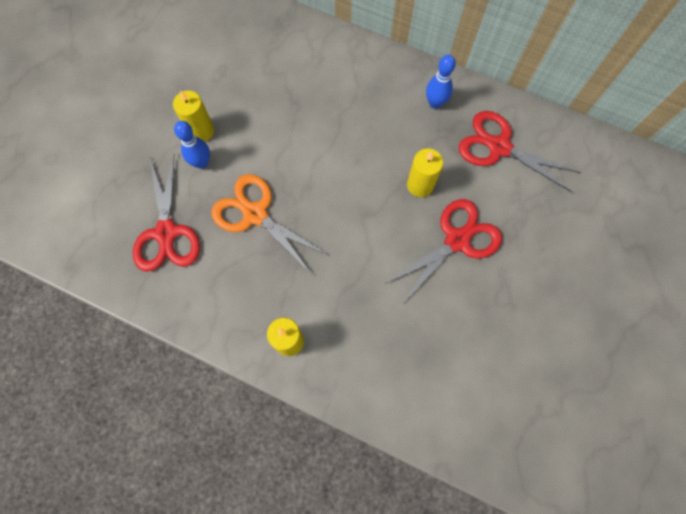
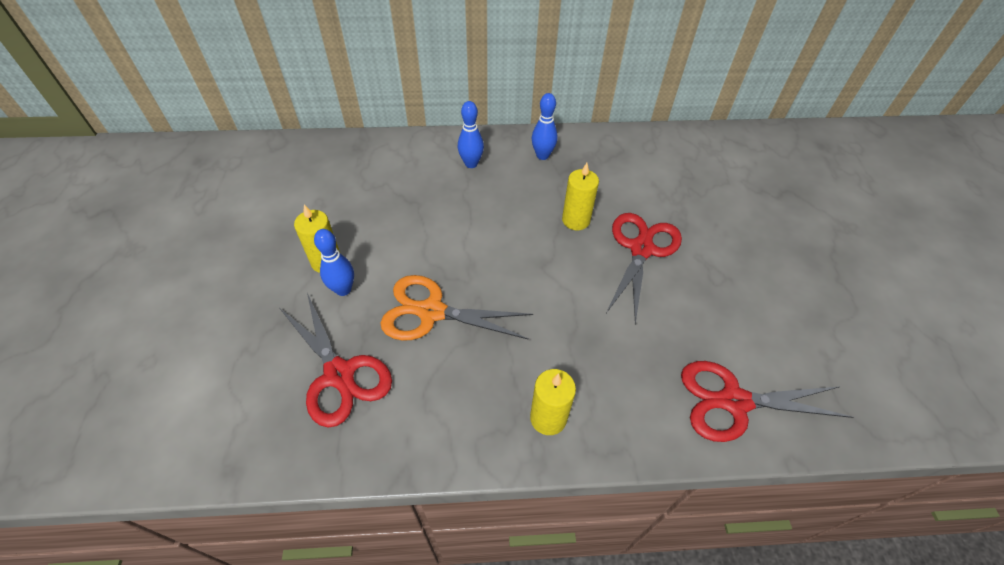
camera: 30 degrees left, 20 degrees down
red scissors [459,111,581,192] -> red scissors moved to [681,361,854,442]
none -> blue bowling pin [458,101,484,168]

